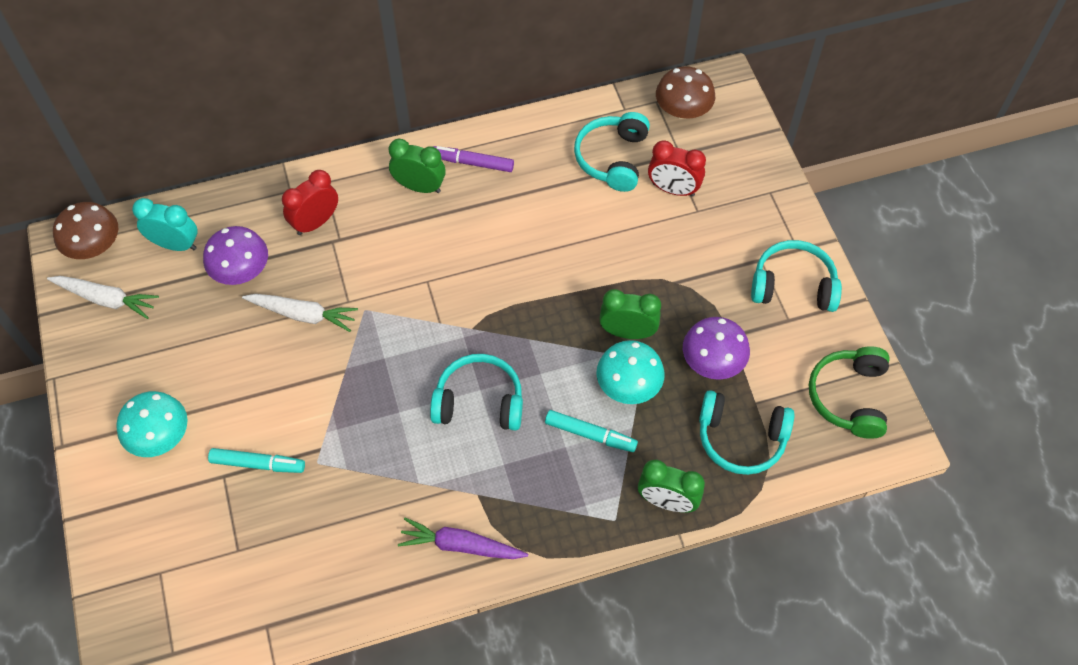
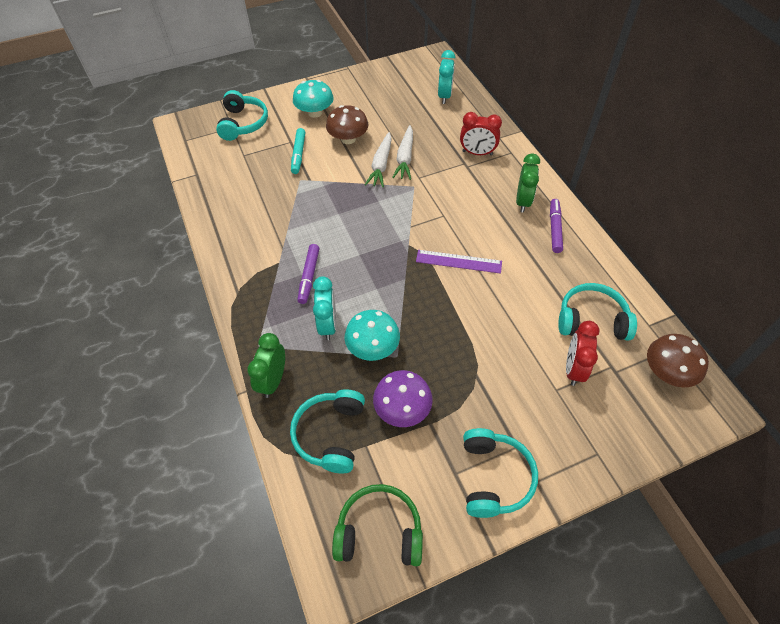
camera: 85 degrees right, 5 degrees down
white carrot [47,276,159,319] -> white carrot moved to [365,132,392,187]
brown mushroom [53,202,118,259] -> brown mushroom moved to [326,105,368,144]
purple mushroom [203,226,268,285] -> none
red clock [282,170,338,235] -> red clock turned 150 degrees clockwise [460,112,502,156]
purple carrot [398,518,528,559] -> none
turquoise headphones [430,354,523,430] -> turquoise headphones moved to [216,90,268,141]
turquoise marker [545,410,638,452] -> turquoise clock [313,276,336,340]
green clock [600,289,661,339] -> none
none -> purple marker [298,244,319,304]
none -> purple ruler [416,250,502,274]

